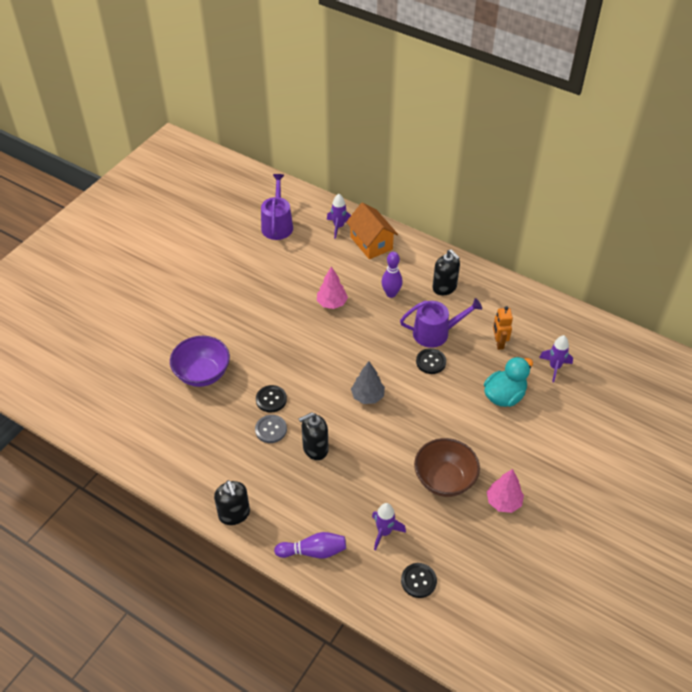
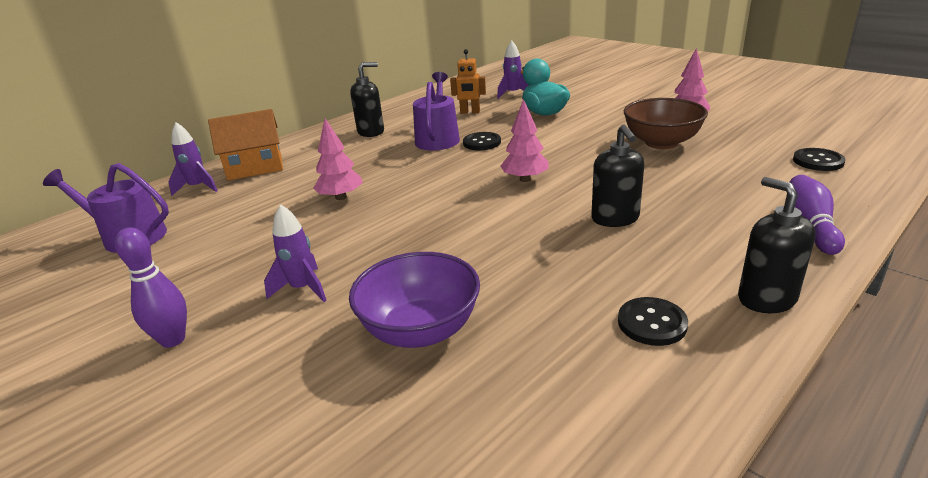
camera: 75 degrees left, 20 degrees down
black soap dispenser [214,480,250,525] -> black soap dispenser turned 105 degrees counterclockwise [738,177,815,313]
grey button [255,415,287,443] -> none
black button [256,385,287,413] -> black button moved to [618,297,688,346]
grey tree [351,361,385,404] -> pink tree [501,99,549,182]
purple rocket [372,503,406,550] -> purple rocket moved to [264,204,327,302]
purple bowling pin [381,252,403,298] -> purple bowling pin moved to [115,227,187,348]

